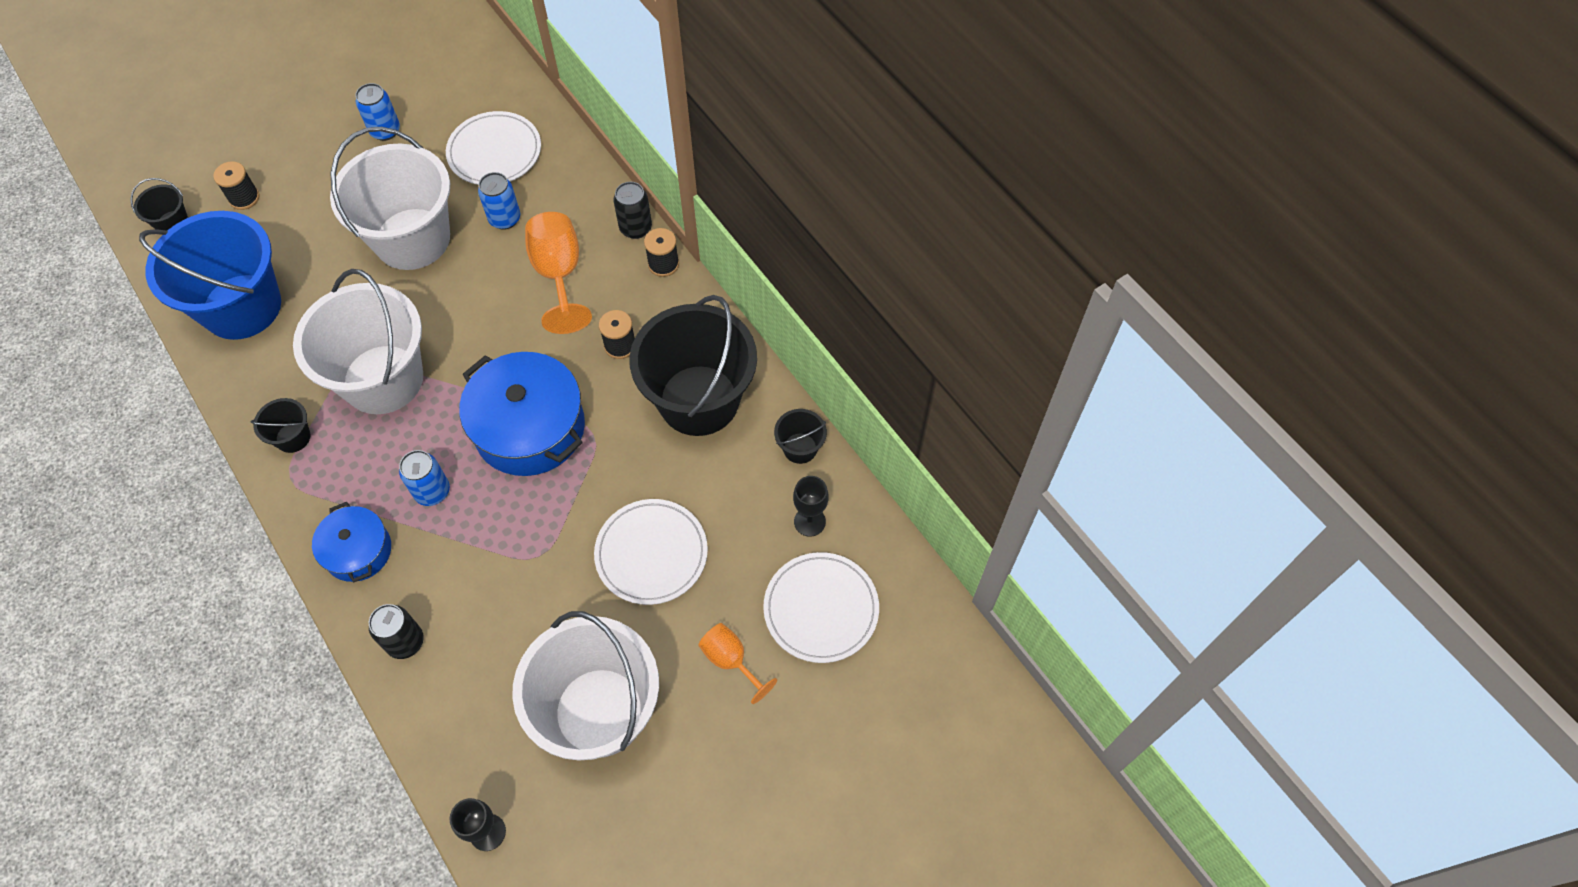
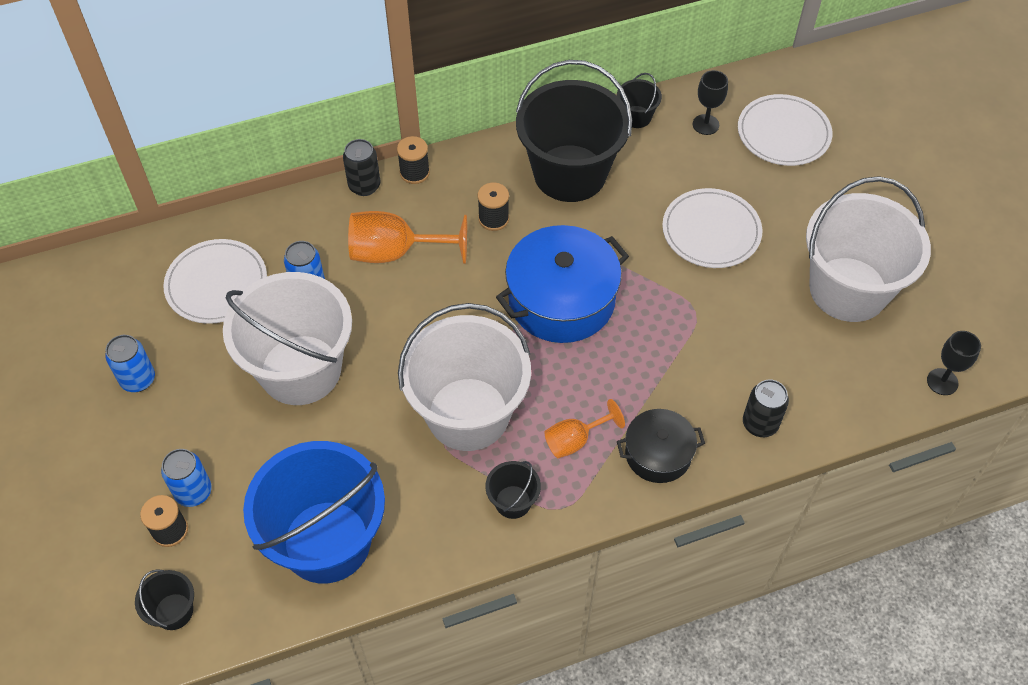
camera: 75 degrees left, 5 degrees down
blue pot [312,502,391,582] -> black pot [617,409,705,483]
blue can [399,450,450,506] -> blue can moved to [161,449,212,507]
orange goblet [699,623,777,704] -> orange goblet moved to [544,399,625,458]

